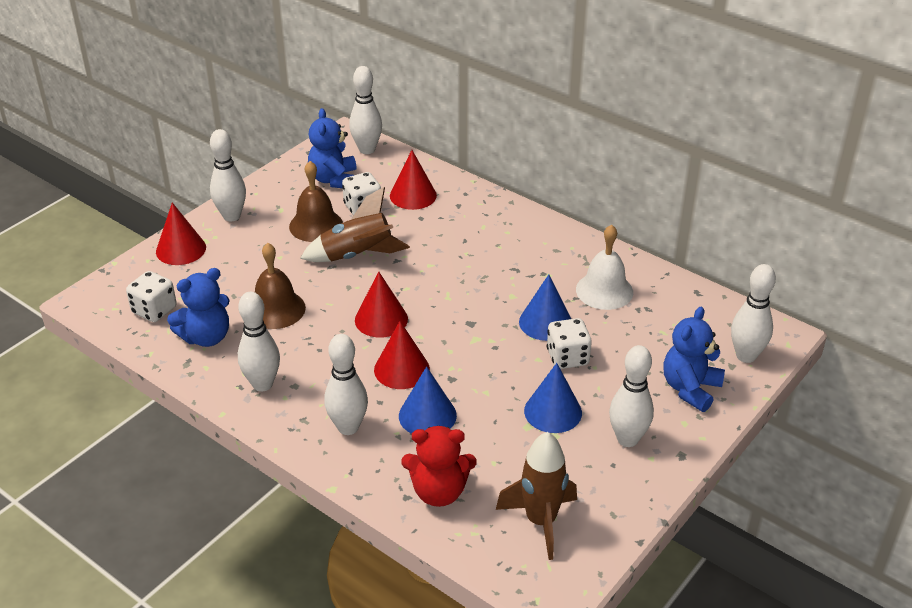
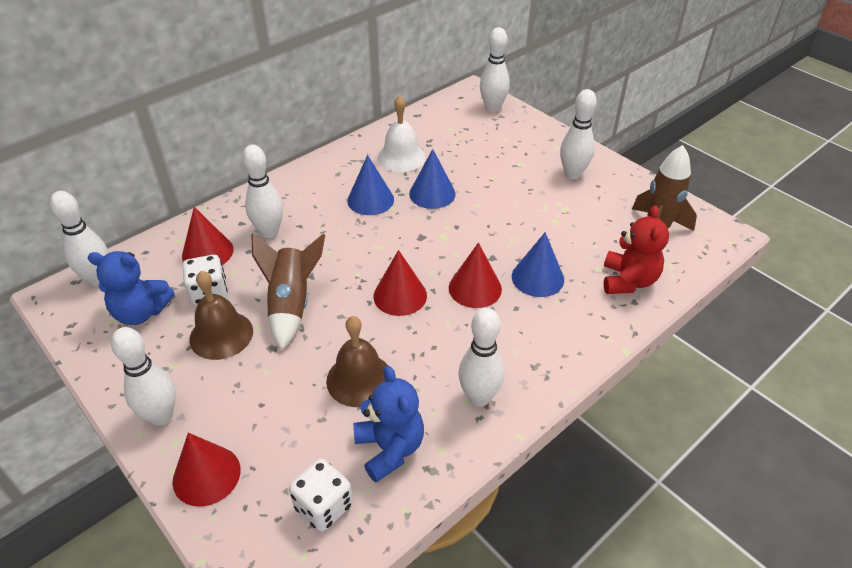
camera: 80 degrees left, 5 degrees up
white bowling pin [324,334,368,435] -> white bowling pin moved to [242,145,283,238]
blue cone [524,363,582,433] -> blue cone moved to [347,155,394,215]
white dice [546,318,592,369] -> none
blue teddy bear [663,307,725,412] -> none

